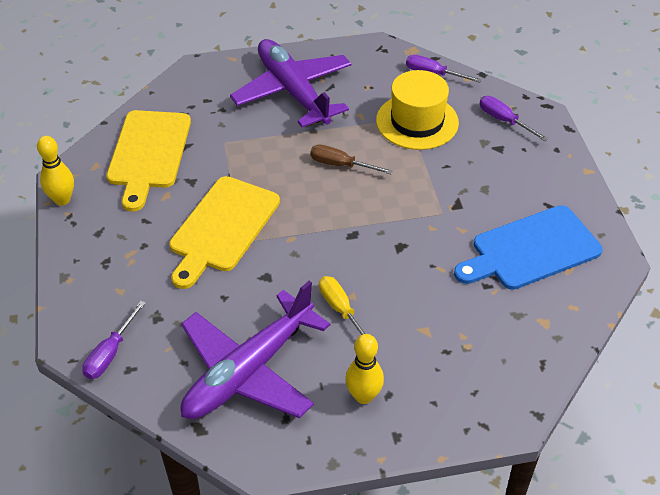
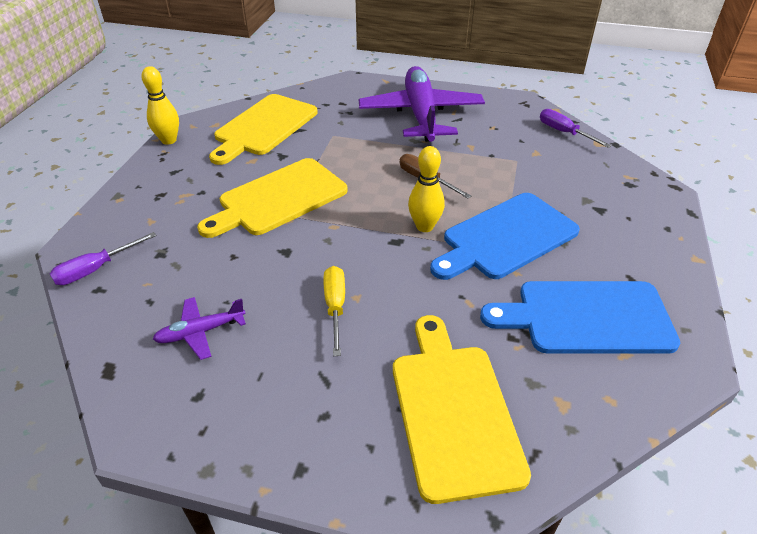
camera: 25 degrees right, 5 degrees down
purple plane [181,281,330,419] -> purple plane [153,297,246,360], size x0.44
yellow bowling pin [345,334,384,404] -> yellow bowling pin moved to [408,146,445,232]
yellow hat [376,70,459,150] -> none
purple screwdriver [480,96,548,141] -> none
none -> yellow cutting board [393,315,531,504]
none -> blue cutting board [430,193,580,280]

